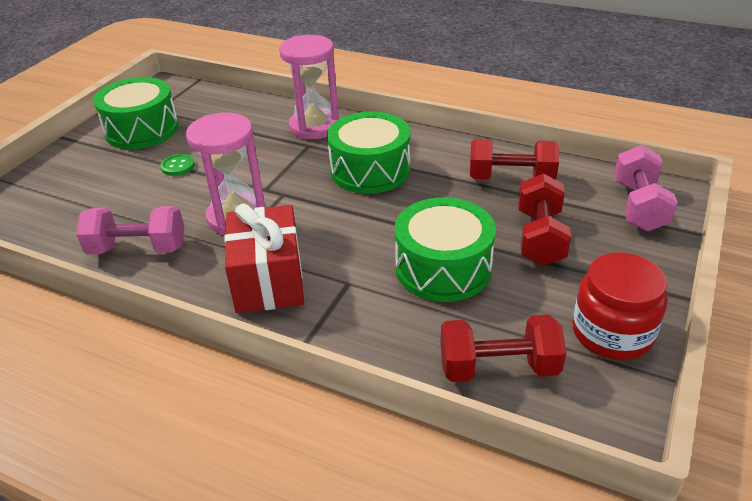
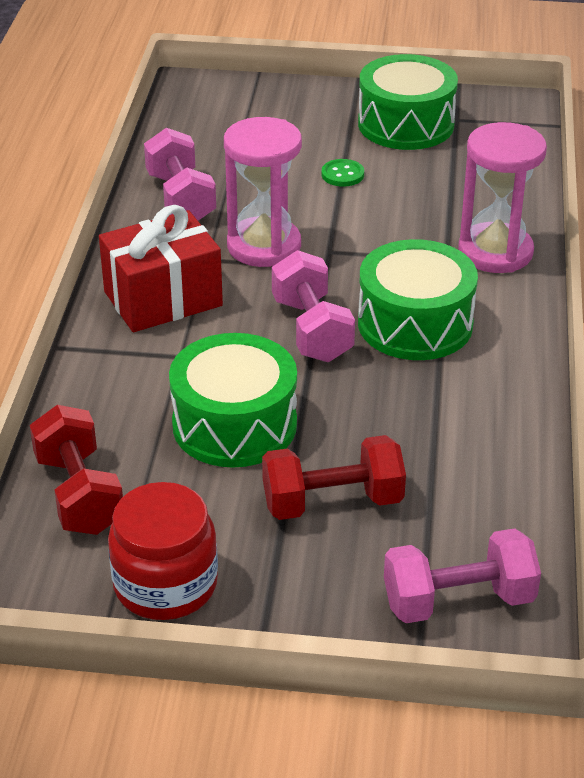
camera: 70 degrees right, 0 degrees up
red dumbbell [470,139,559,180] -> none
none -> pink dumbbell [272,250,355,362]

